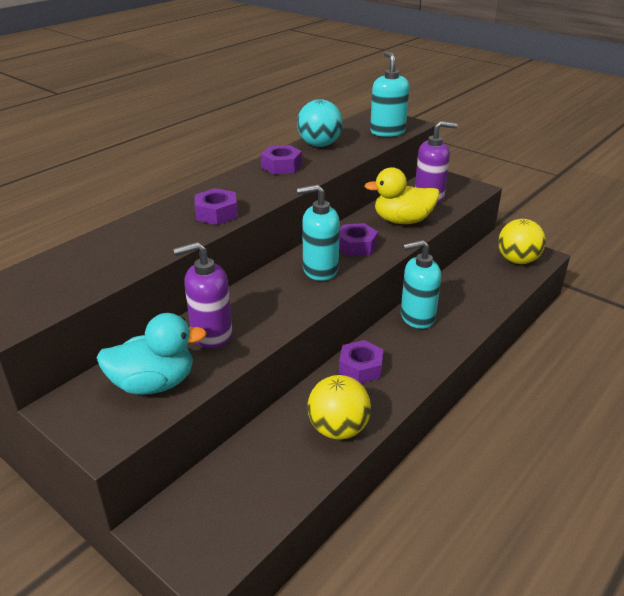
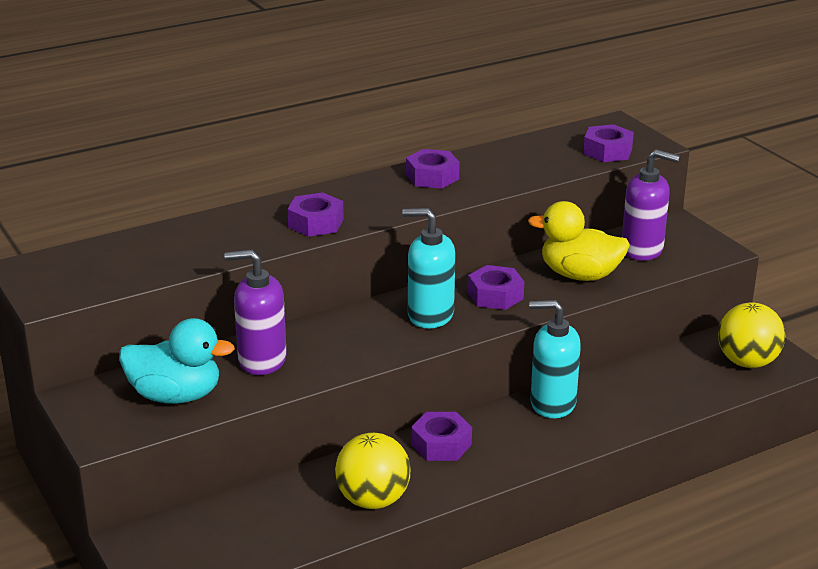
camera: 20 degrees right, 5 degrees down
turquoise ball [297,99,343,147] -> none
turquoise soap dispenser [370,51,409,137] -> purple nut [583,124,634,162]

